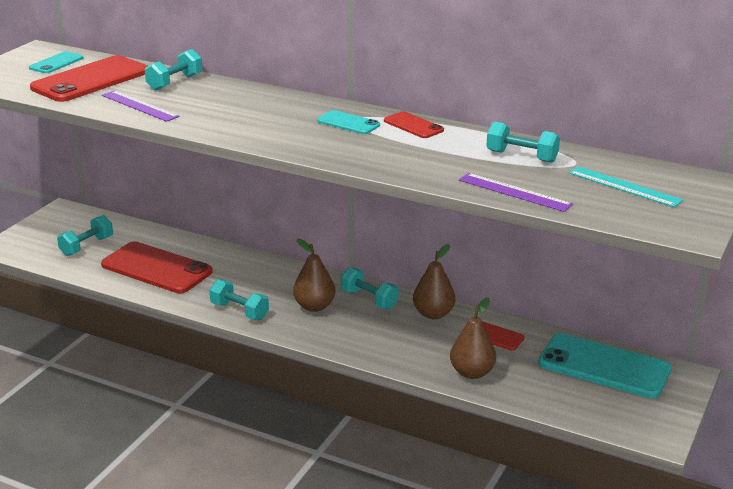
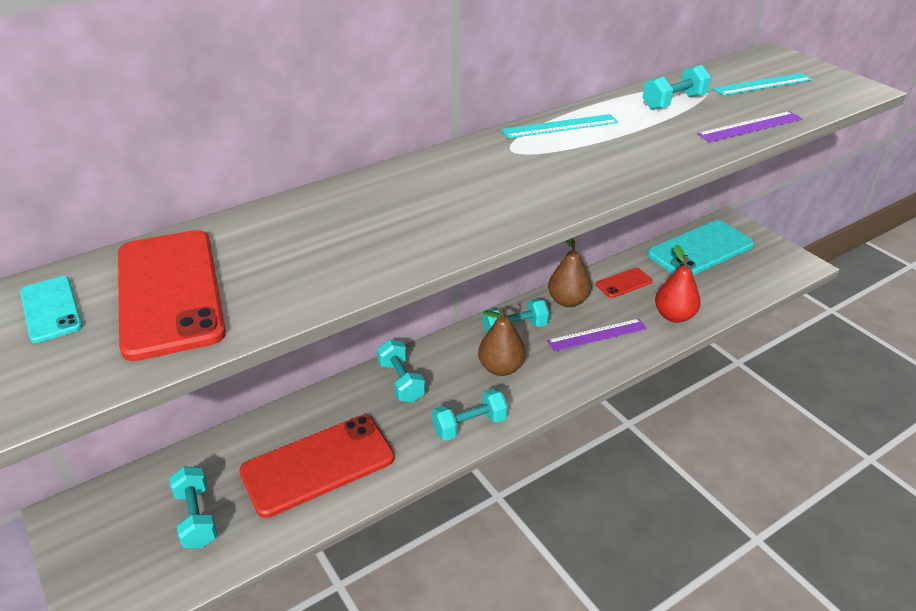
camera: 60 degrees left, 10 degrees up
purple ruler [102,90,179,122] -> purple ruler moved to [547,319,647,352]
turquoise dumbbell [145,49,202,91] -> turquoise dumbbell moved to [377,340,425,402]
turquoise phone [317,110,380,134] -> none
red phone [384,111,444,138] -> turquoise ruler [501,114,618,138]
brown pear [450,298,496,379] -> red pear [655,245,701,323]

